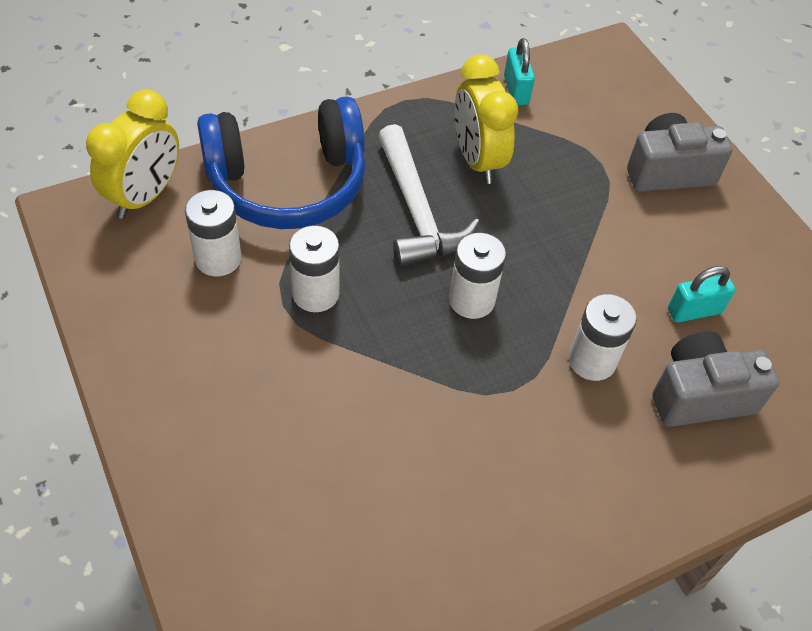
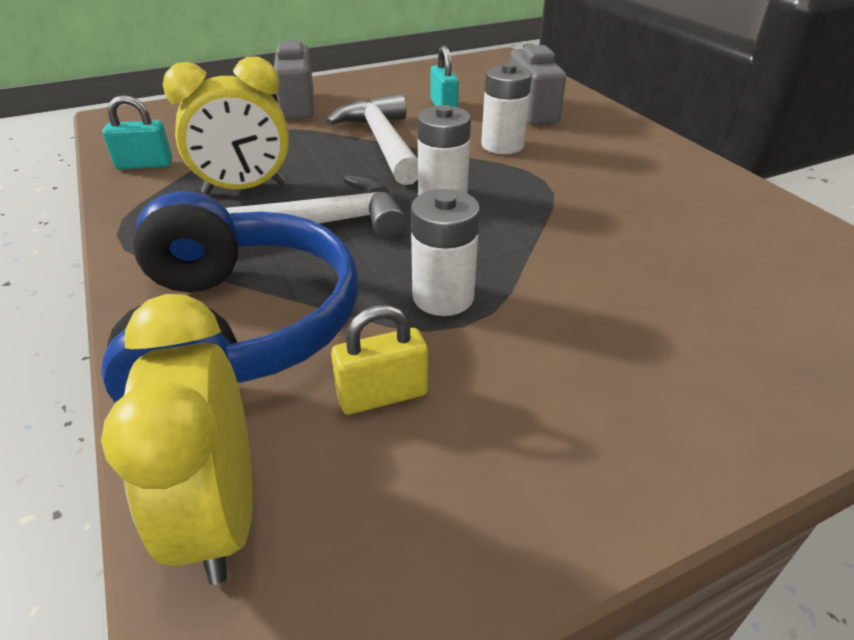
camera: 85 degrees left, 15 degrees down
yellow clock [86,89,179,219] -> yellow clock turned 135 degrees counterclockwise [101,294,253,585]
white battery [185,190,241,276] -> yellow padlock [331,305,428,415]
none -> white hammer [326,93,418,185]

